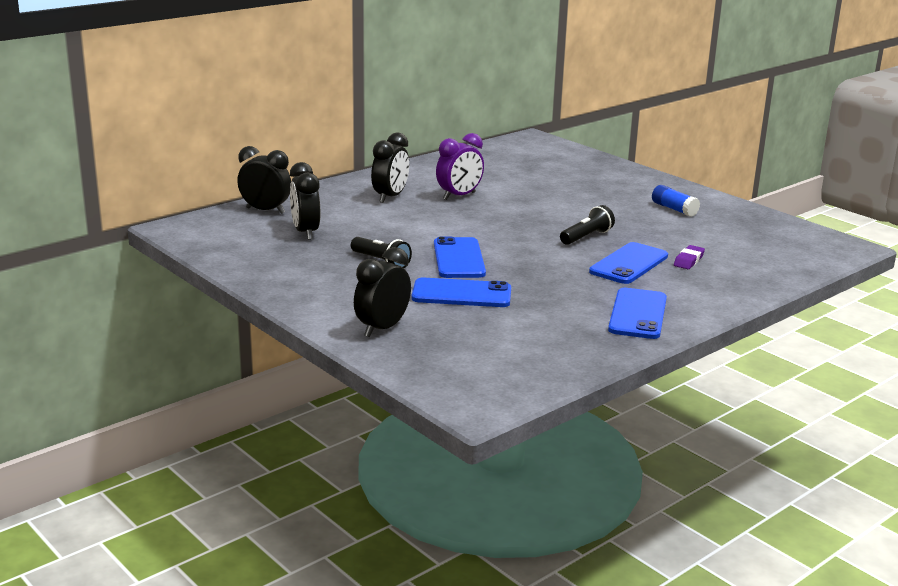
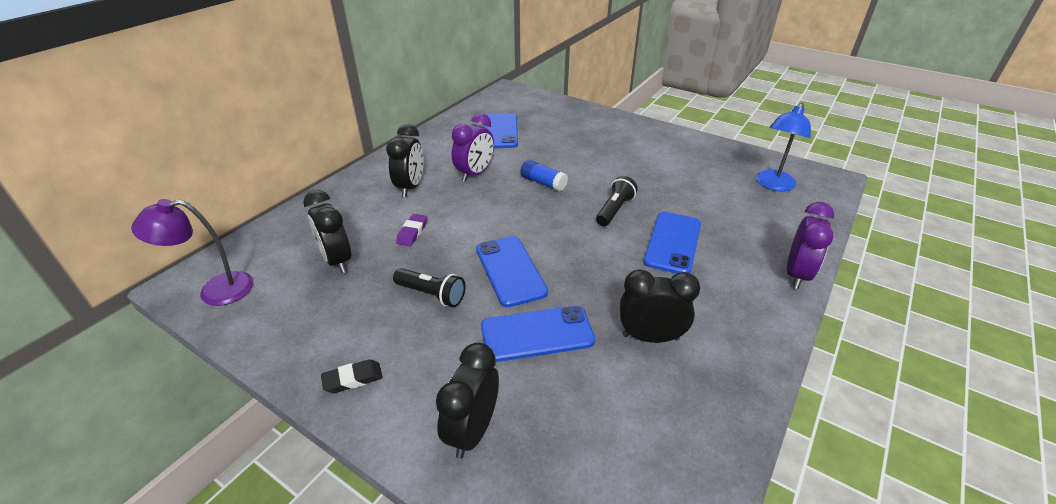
camera: 15 degrees left, 15 degrees up
black clock [237,146,291,214] -> black clock moved to [620,269,700,343]
blue phone [608,288,667,339] -> blue phone moved to [484,113,518,148]
blue glue stick [652,185,700,217] -> blue glue stick moved to [520,160,568,191]
purple eraser [674,245,705,269] -> purple eraser moved to [396,214,427,246]
none -> purple lamp [131,199,253,306]
none -> black eraser [321,359,383,393]
none -> blue lamp [756,103,811,192]
none -> purple clock [787,202,834,289]

